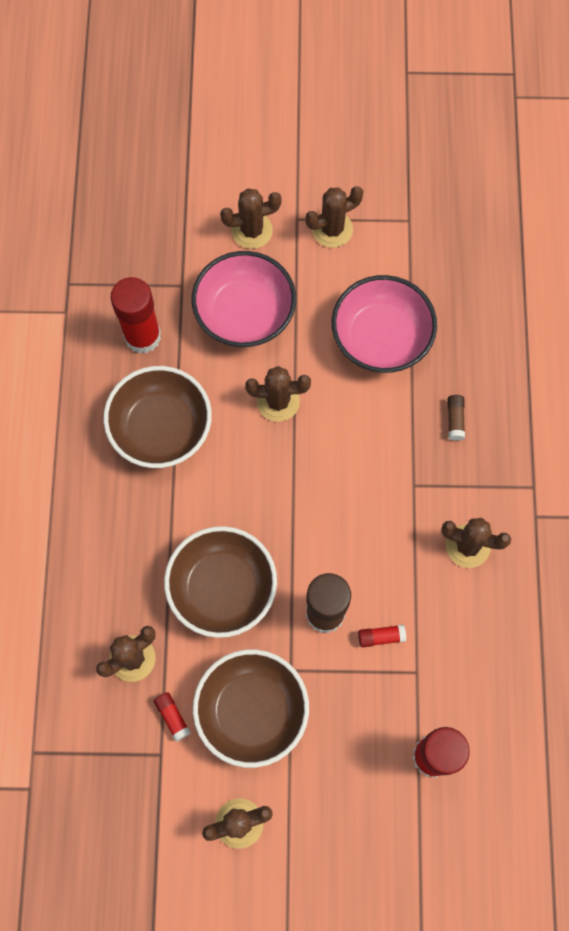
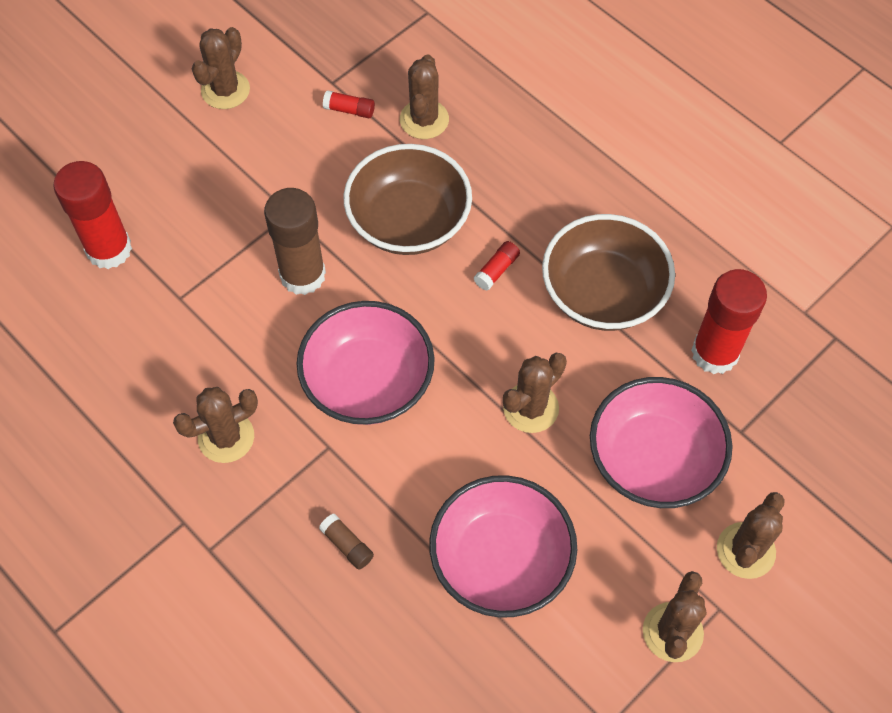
camera: 135 degrees right, 10 degrees down
brown bowl [193,649,309,768] -> none
red glue stick [358,624,406,648] -> red glue stick moved to [474,241,520,291]
none -> pink bowl [296,301,435,425]

